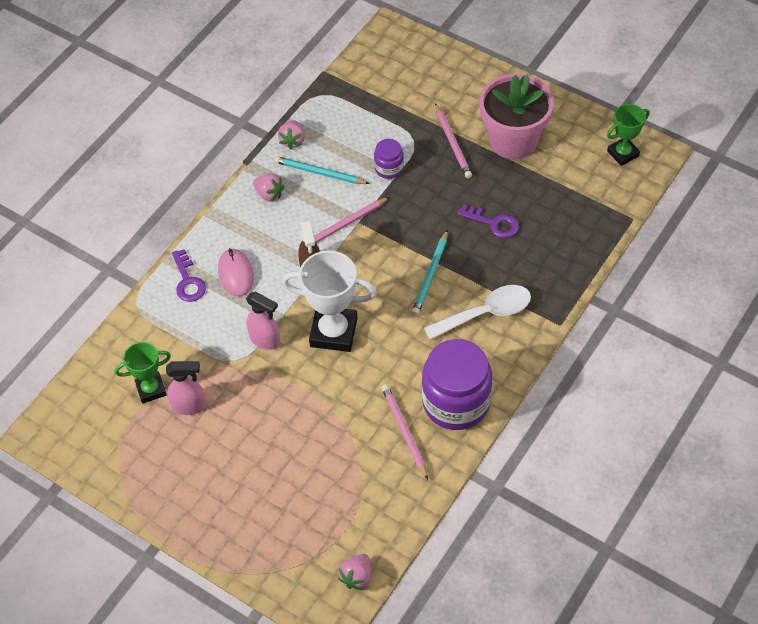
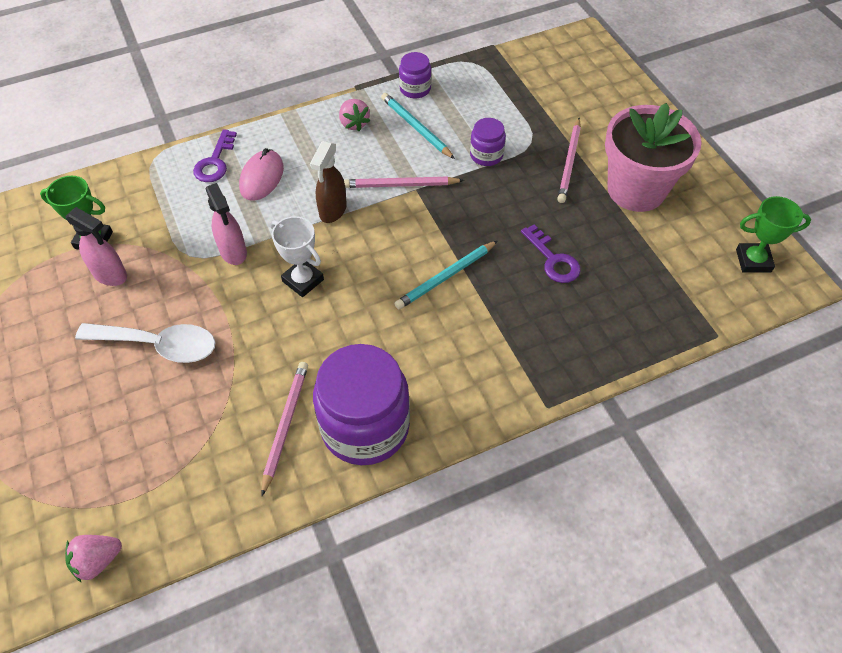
camera: 30 degrees right, 0 degrees up
pink strawberry [278,120,305,149] -> purple jar [399,52,432,99]
white trophy [282,251,377,352] -> white trophy [271,216,324,297], size x0.60
white spoon [424,285,531,340] -> white spoon moved to [75,323,215,363]

